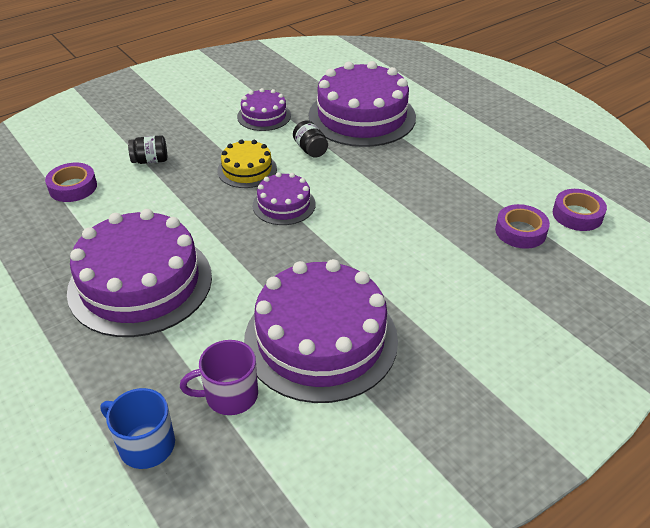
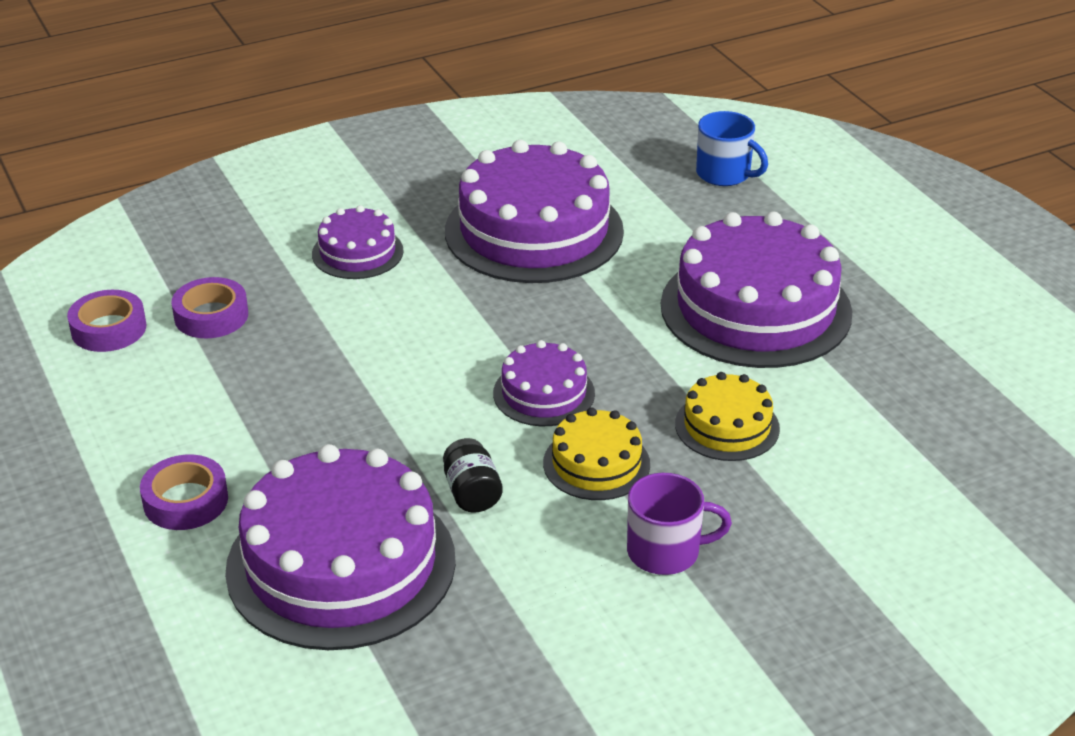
camera: 170 degrees left, 5 degrees down
purple tape [45,163,97,202] -> purple tape moved to [140,454,228,530]
black jar [128,135,167,164] -> none
purple mug [180,340,258,415] -> purple mug moved to [627,473,732,575]
purple cake [237,88,291,131] -> purple cake moved to [312,205,404,279]
none -> yellow cake [675,372,780,461]

